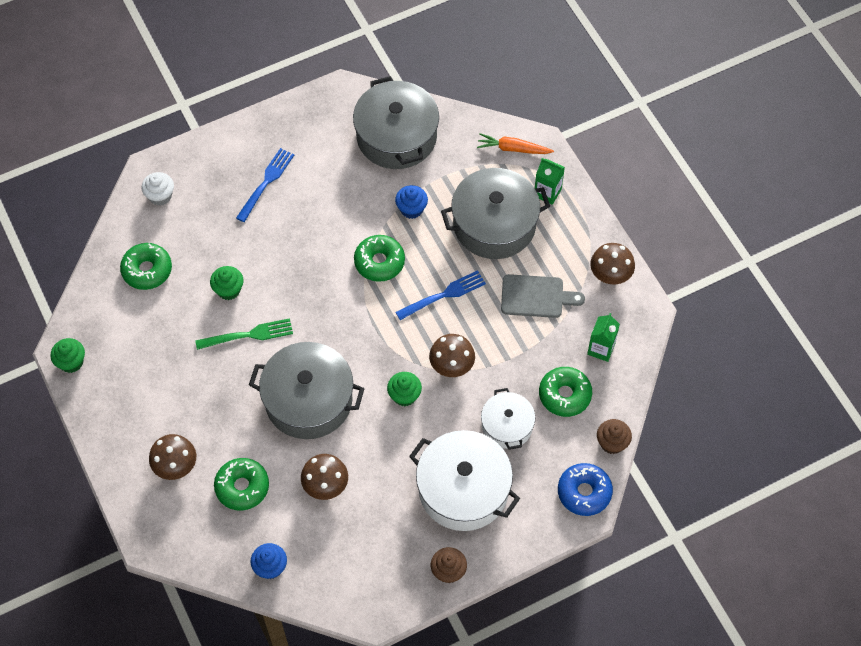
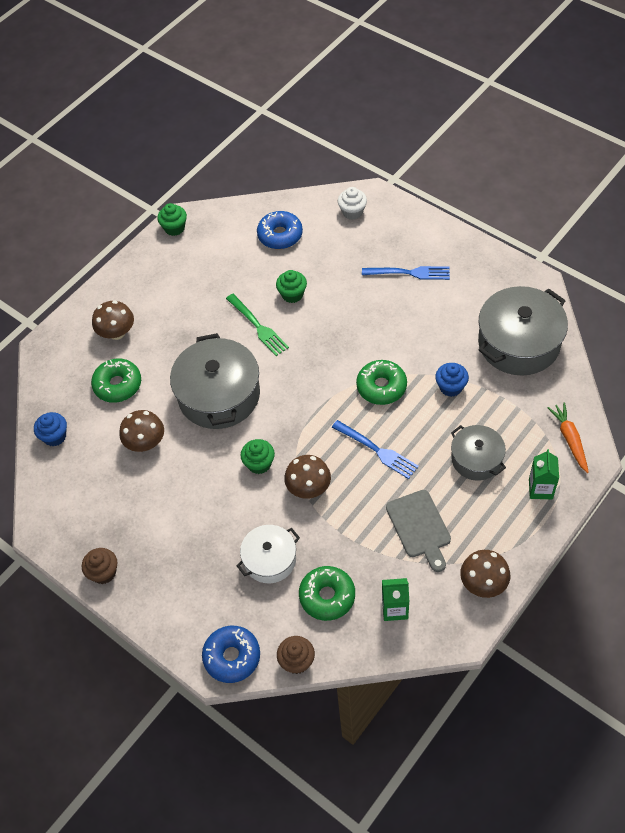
camera: 70 degrees right, 5 degrees down
green donut [120,243,172,290] -> blue donut [257,211,303,249]
white pot [409,430,520,531] -> none
grey pot [441,168,550,259] -> grey pot [451,425,506,481], size x0.58

